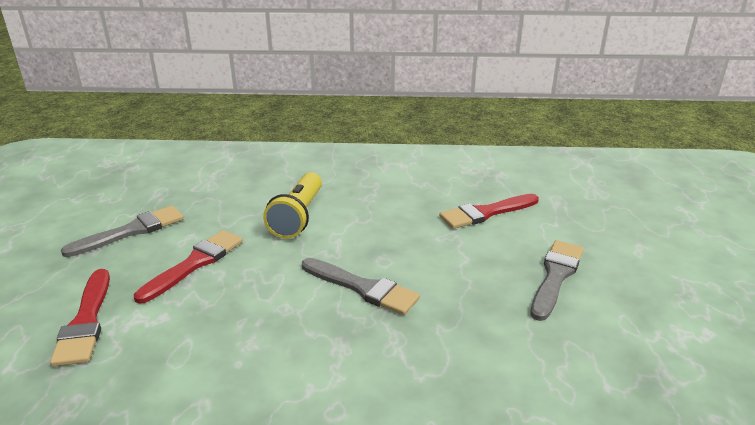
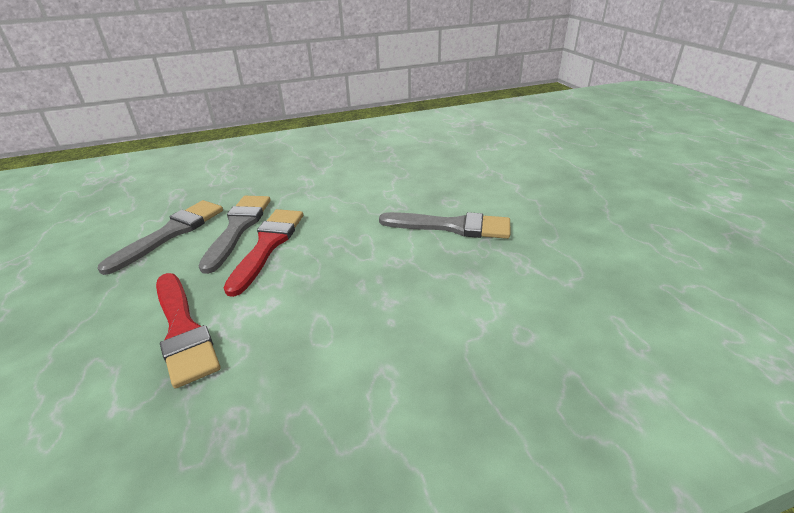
camera: 20 degrees left, 5 degrees up
yellow flashlight [263,172,322,239] -> none
red brush [439,194,539,229] -> none
grey brush [530,240,584,321] -> grey brush moved to [199,196,271,274]

